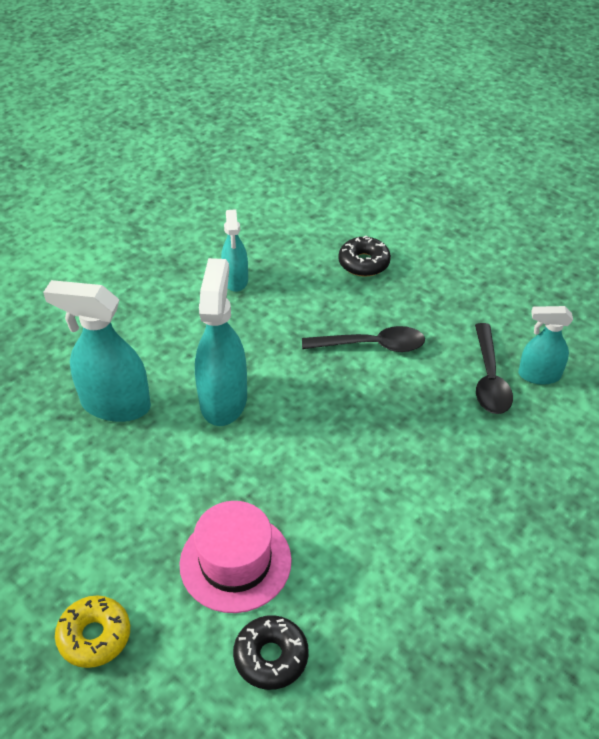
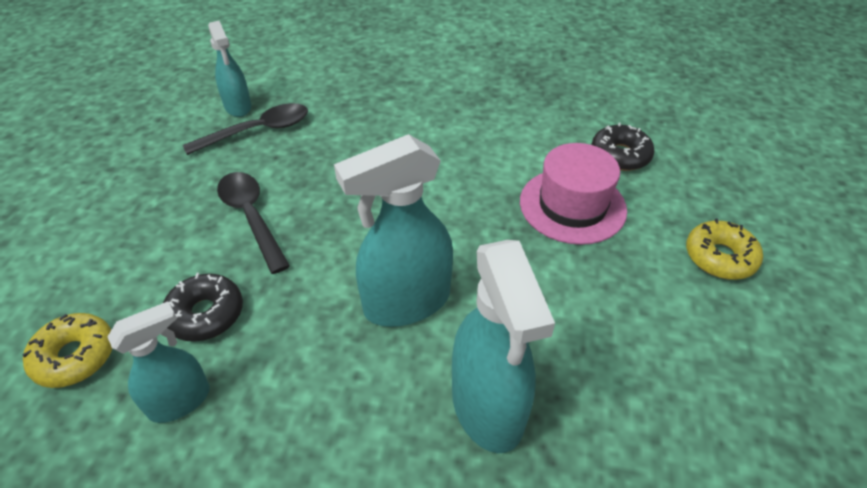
camera: 120 degrees left, 0 degrees up
black donut [338,236,391,277] -> black donut moved to [163,273,243,342]
none -> yellow donut [22,313,113,388]

